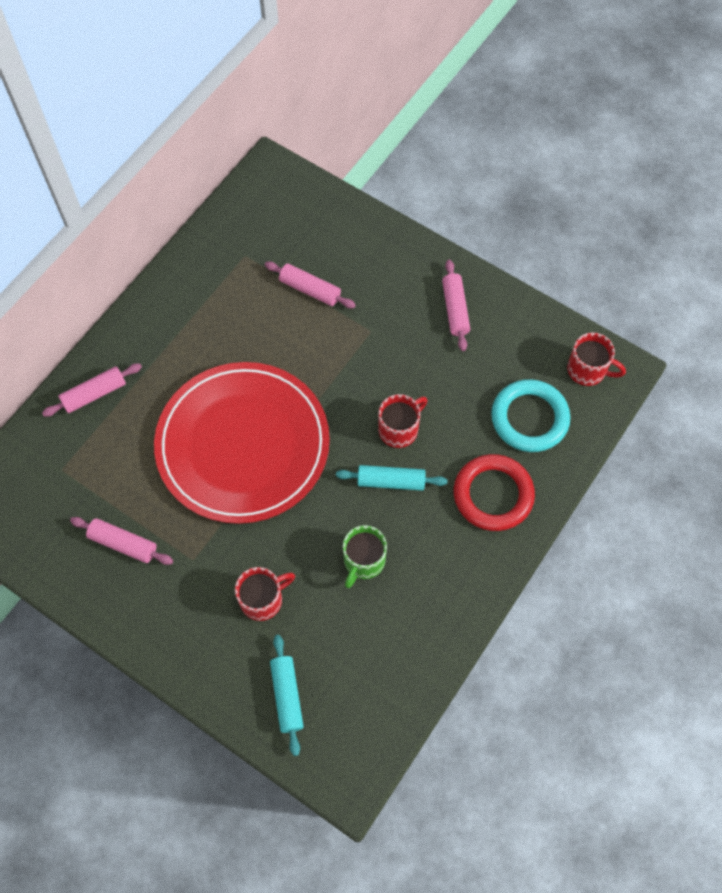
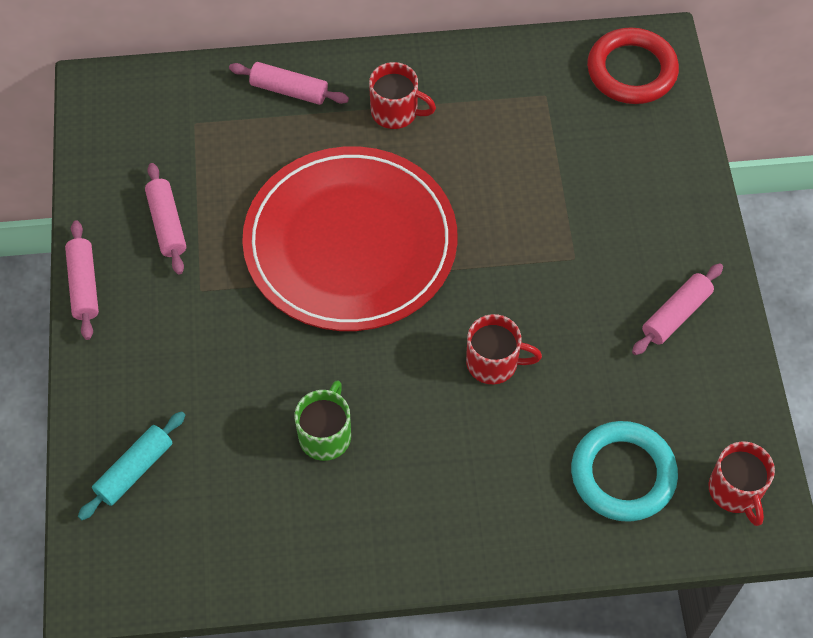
camera: 50 degrees right, 5 degrees down
red mug [235,567,295,621] -> red mug moved to [369,62,436,129]
pink rolling pin [265,261,356,308] -> pink rolling pin moved to [65,220,99,340]
turquoise rolling pin [336,465,447,491] -> none
green mug [343,525,387,588] -> green mug turned 120 degrees clockwise [295,380,351,461]
red ring [454,454,535,531] -> red ring moved to [587,27,679,104]

